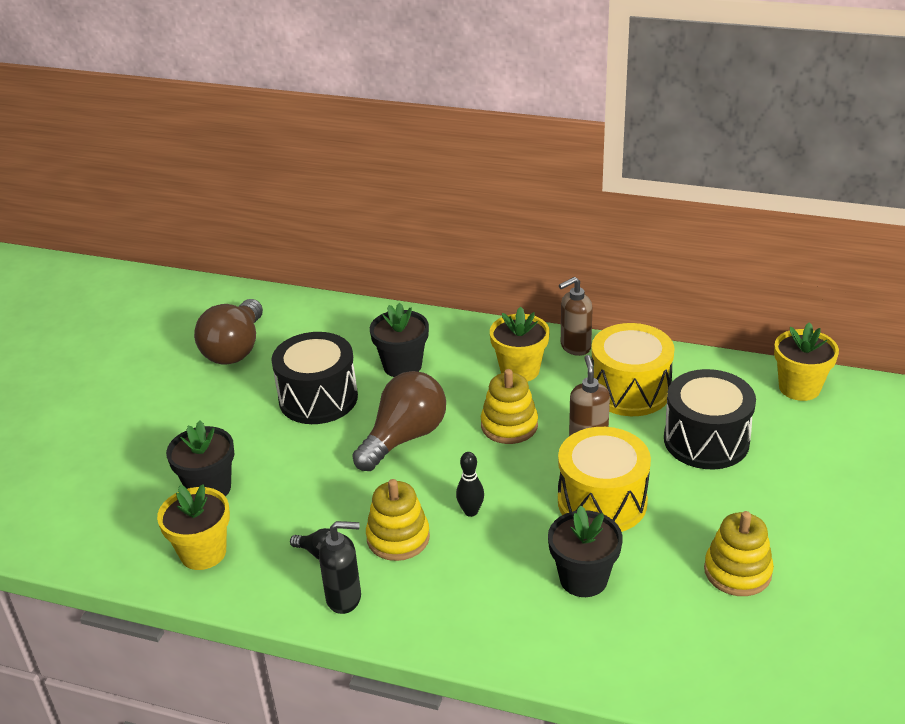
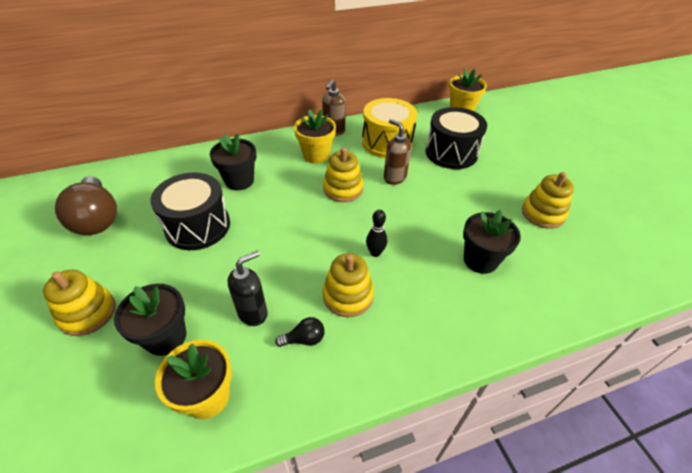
camera: 40 degrees left, 10 degrees up
black soap dispenser [319,521,361,614] -> black soap dispenser moved to [228,251,268,326]
brown light bulb [352,371,446,471] -> none
yellow drum [558,427,651,532] -> none
none -> yellow stacking toy [43,270,116,336]

